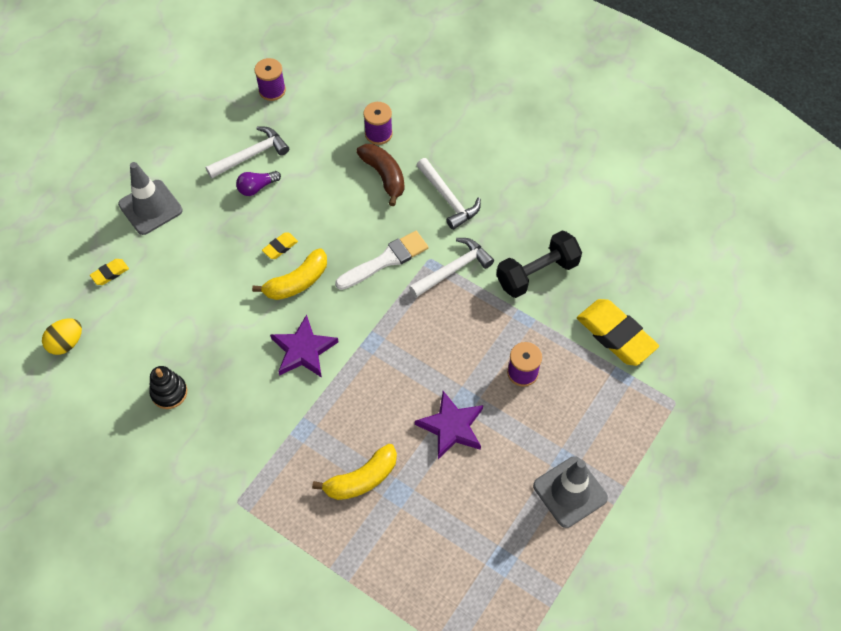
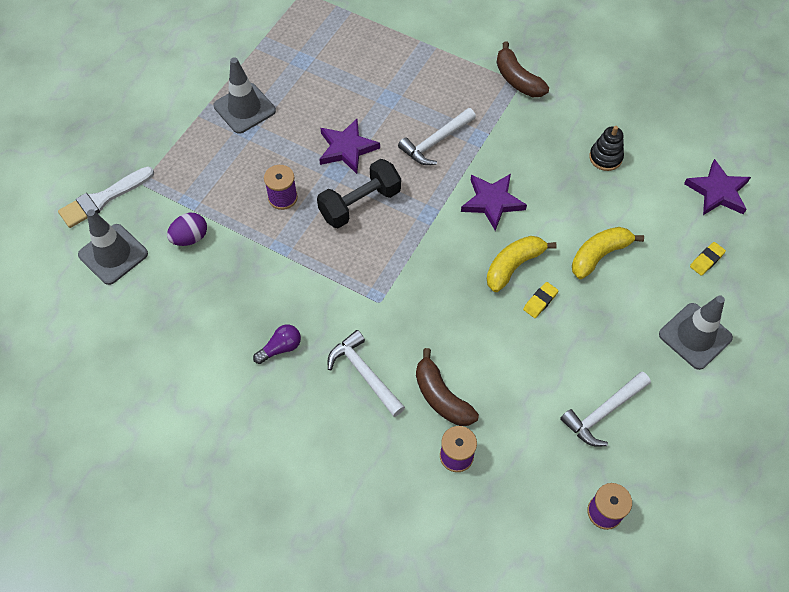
camera: 175 degrees right, 0 degrees up
yellow egg [42,318,82,355] -> purple star [684,159,751,215]
purple light bulb [236,171,281,196] -> purple light bulb moved to [253,325,301,364]
yellow banana [312,444,397,500] -> yellow banana moved to [572,227,644,279]
white brush [335,231,428,290] -> white brush moved to [58,166,154,228]
white hammer [409,238,494,298] -> white hammer moved to [398,108,476,165]
black dumbbell [497,230,582,298] -> black dumbbell moved to [317,159,401,228]
yellow eraser [577,299,659,366] -> purple egg [167,213,207,246]
none -> grey traffic cone [78,209,148,285]
none -> brown banana [497,41,549,97]

